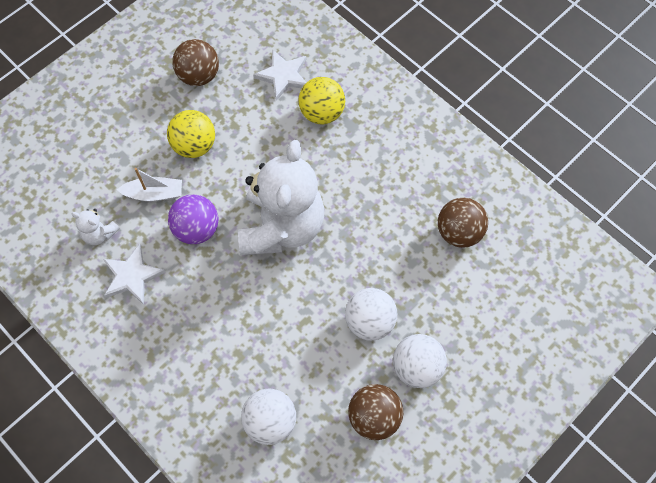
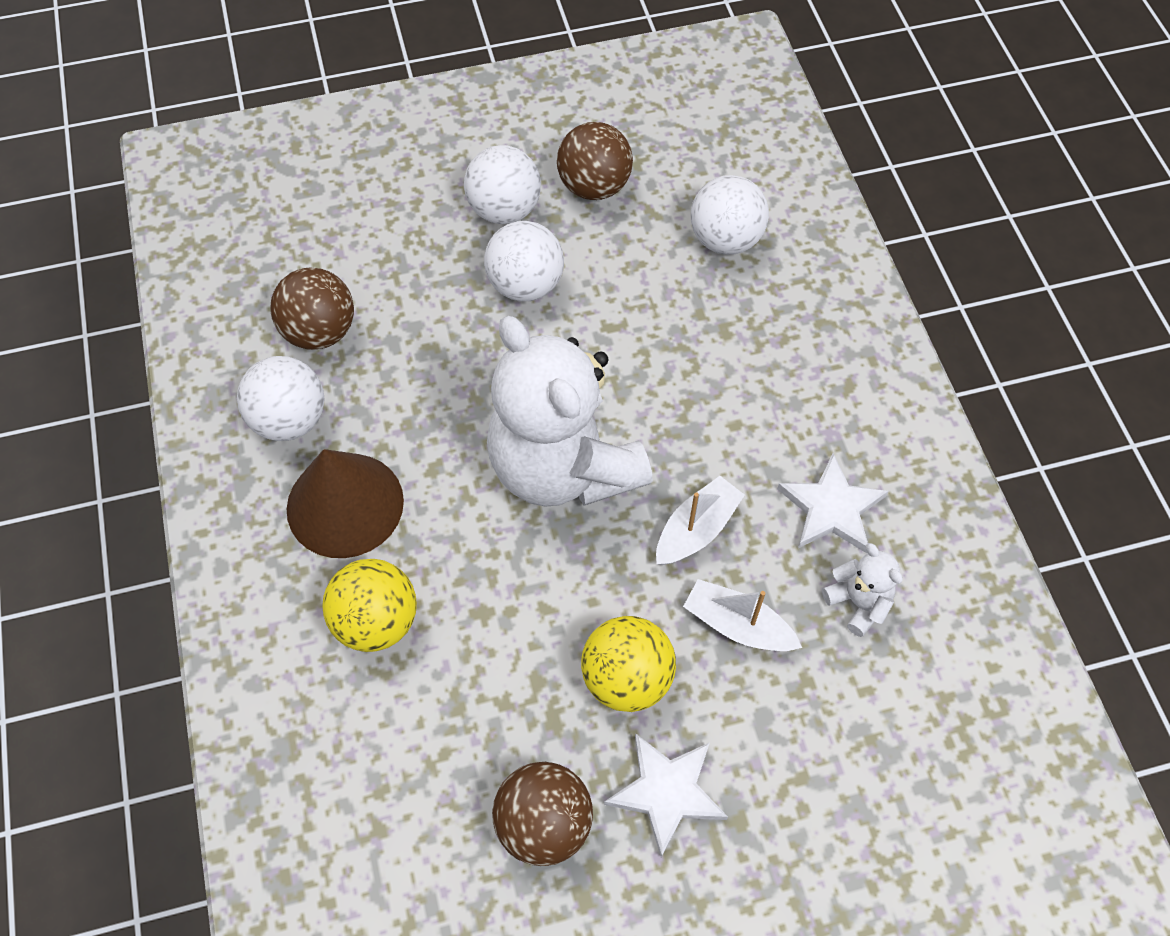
camera: 150 degrees left, 5 degrees down
purple ball [168,195,218,244] -> white boat [656,476,745,565]
white teddy bear [238,140,324,255] -> white teddy bear turned 75 degrees counterclockwise [487,316,653,507]
white star [253,49,306,101] -> white star moved to [604,733,728,857]
none -> white ball [237,356,324,441]
none -> brown cone [287,449,404,558]

